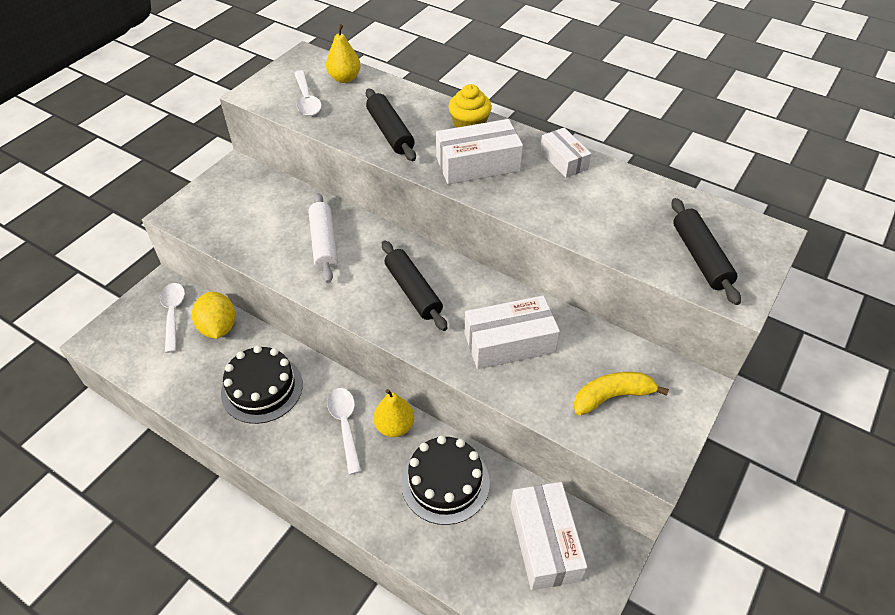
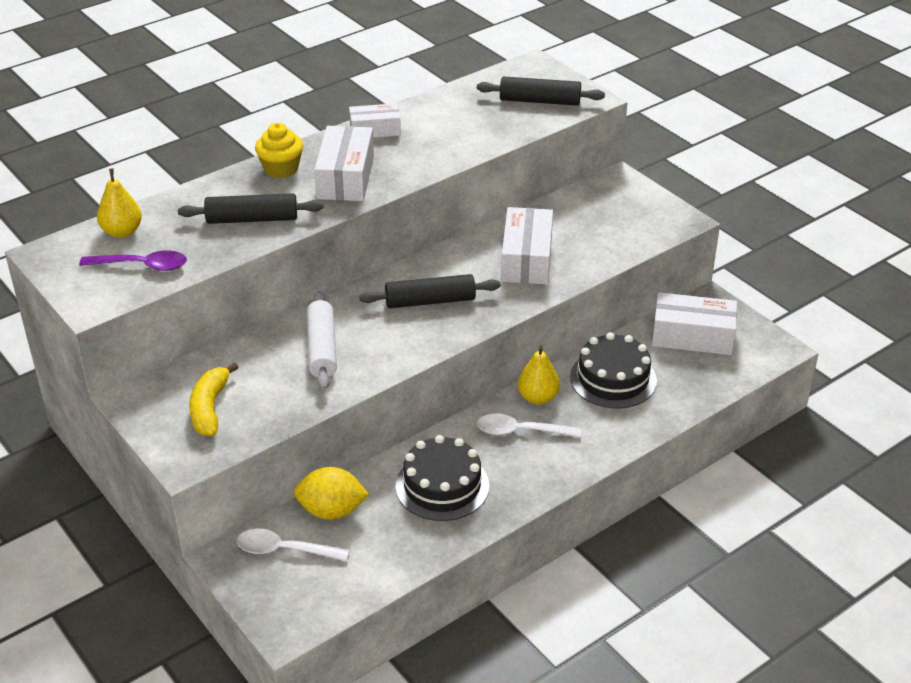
camera: 70 degrees left, 10 degrees down
white spoon [294,70,322,116] -> purple spoon [79,250,187,271]
white rolling pin [308,193,338,283] -> white rolling pin turned 75 degrees clockwise [307,291,337,390]
yellow banana [573,372,669,416] -> yellow banana moved to [189,362,238,436]

